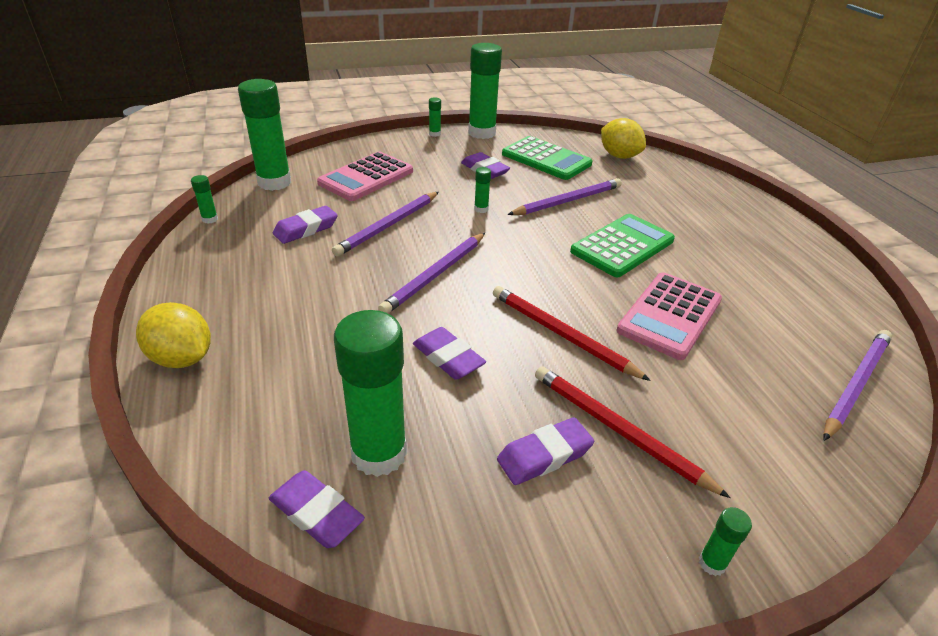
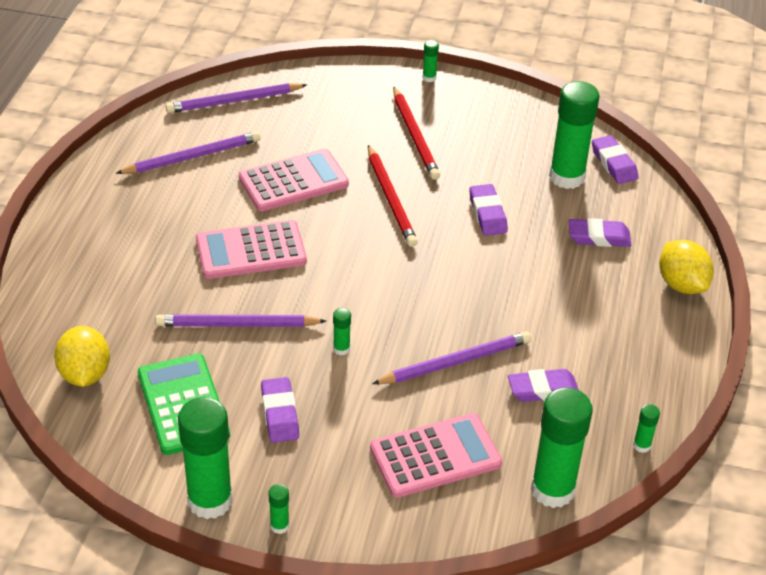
camera: 150 degrees left, 5 degrees up
purple pencil [378,233,485,313] -> purple pencil moved to [115,131,261,174]
purple eraser [497,417,594,485] -> purple eraser moved to [568,218,631,247]
green calculator [570,214,675,277] -> pink calculator [196,220,307,279]

